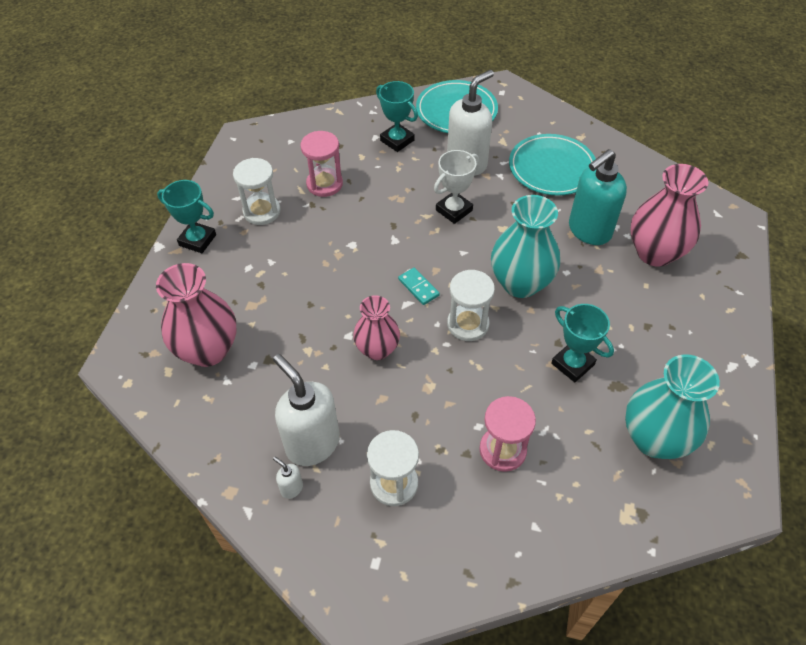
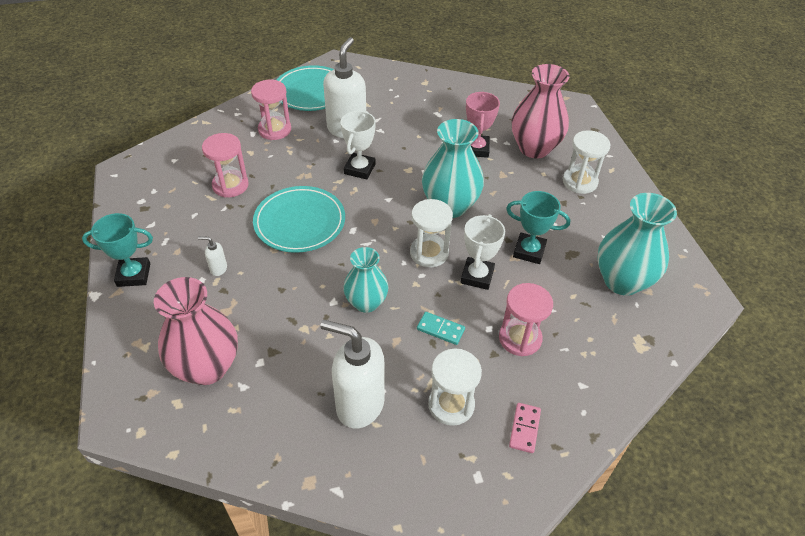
camera: 30 degrees left, 5 degrees down
white hourglass [233,158,281,225] -> white hourglass moved to [563,130,611,194]
white soap dispenser [273,456,303,499] -> white soap dispenser moved to [198,236,227,276]
pink vase [353,295,400,360] -> turquoise vase [343,247,388,313]
turquoise trophy [376,81,418,152] -> pink hourglass [251,80,291,140]
turquoise domino [398,268,440,305] -> turquoise domino moved to [417,312,465,345]
turquoise plate [509,134,596,196] -> turquoise plate moved to [253,186,345,253]
turquoise soap dispenser [569,149,627,245] -> pink trophy [466,92,500,158]
none -> white trophy [461,214,505,290]
none -> pink domino [509,403,541,453]

